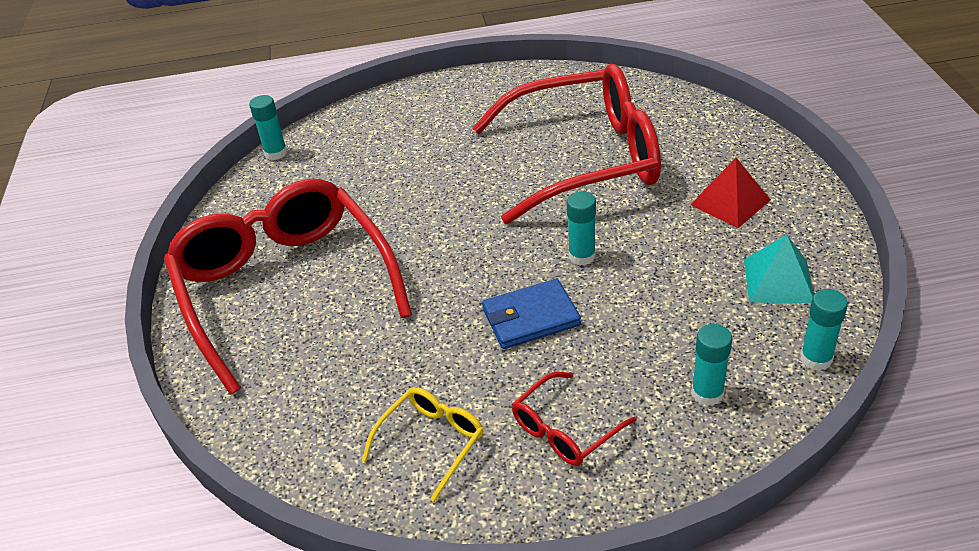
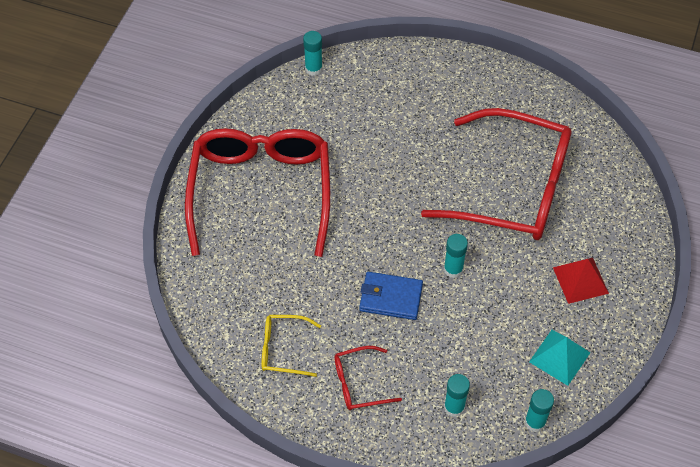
camera: 25 degrees right, 15 degrees up
yellow glasses [362,387,484,502] -> yellow glasses turned 150 degrees counterclockwise [261,315,321,377]

